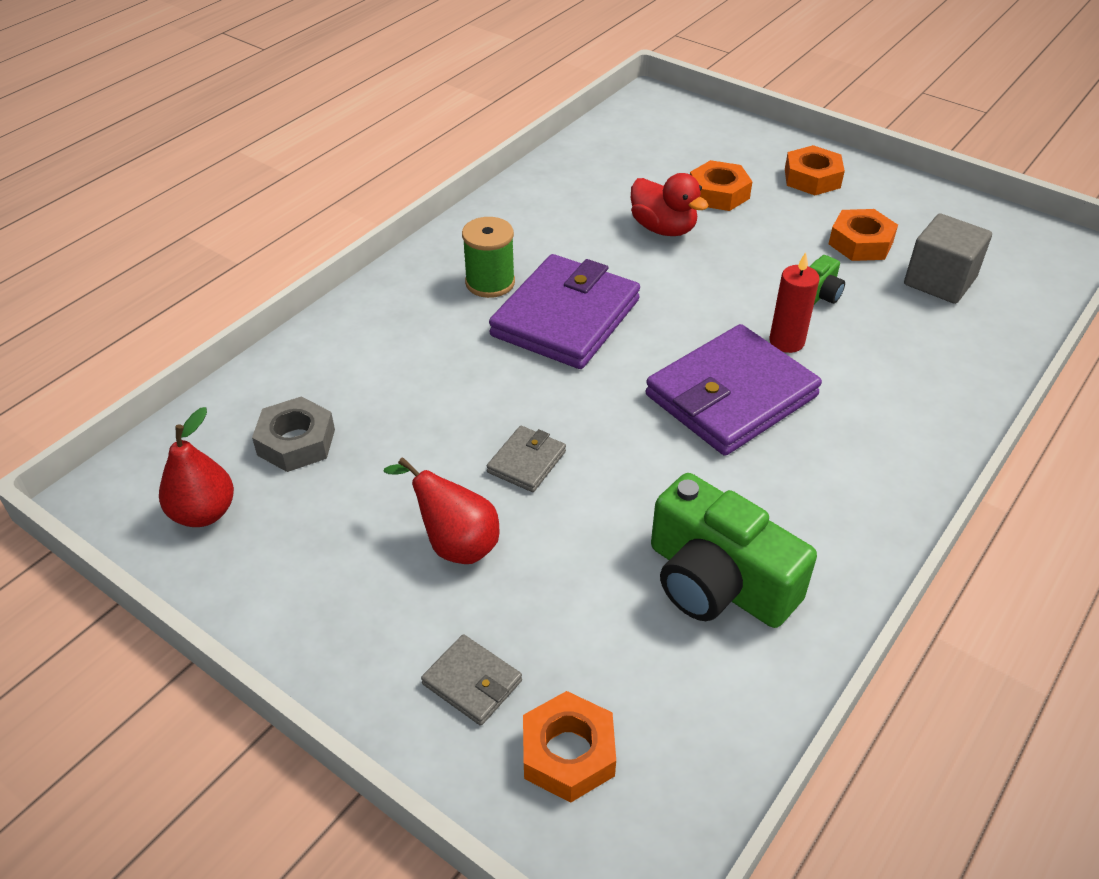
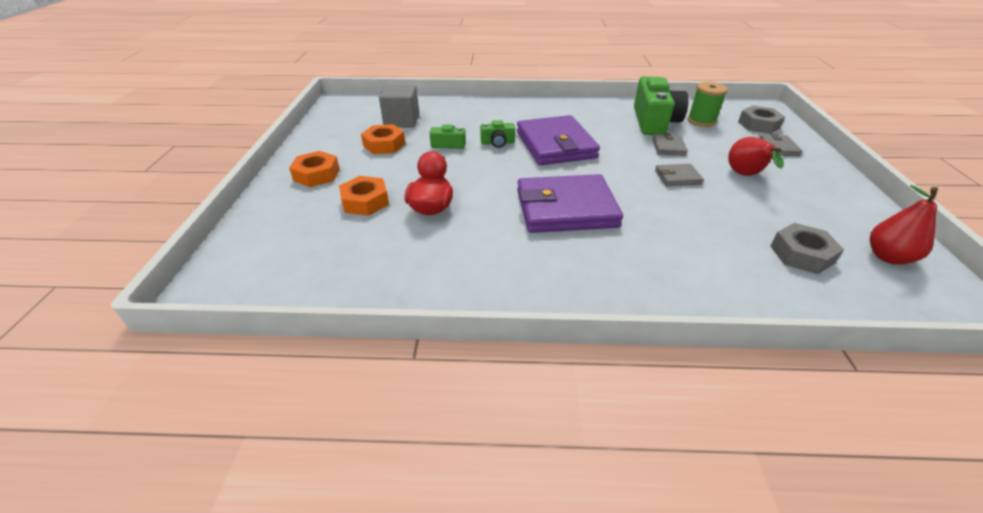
camera: 125 degrees left, 5 degrees down
green spool [462,217,515,298] -> green spool moved to [688,82,728,127]
orange nut [523,691,616,803] -> grey nut [738,106,785,134]
purple wallet [646,324,822,456] -> purple wallet turned 60 degrees clockwise [517,115,600,165]
red candle [769,252,820,353] -> green camera [480,120,515,148]
none -> grey wallet [652,133,688,156]

